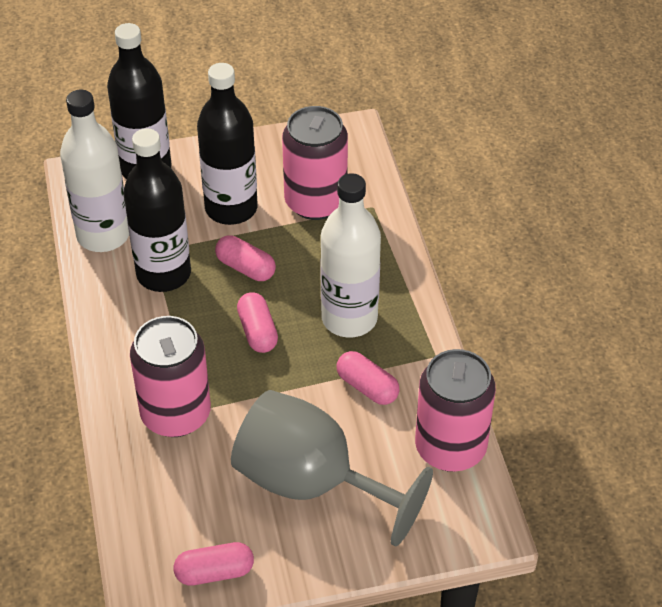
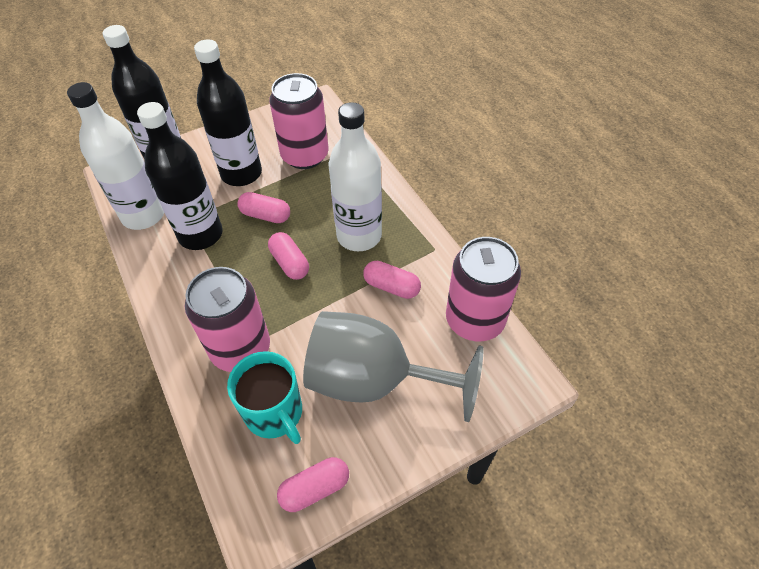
camera: 15 degrees left, 5 degrees up
none -> turquoise mug [227,351,302,444]

